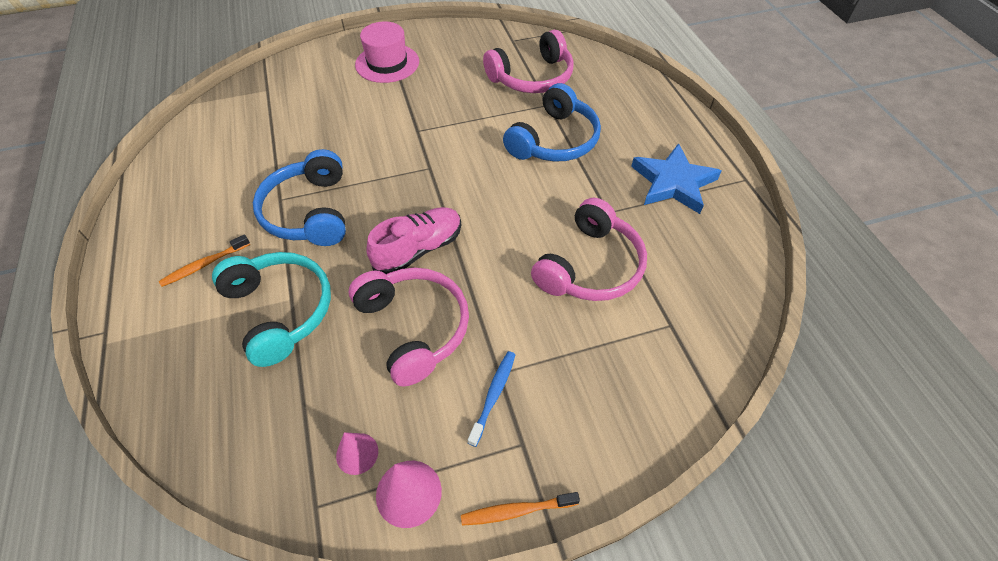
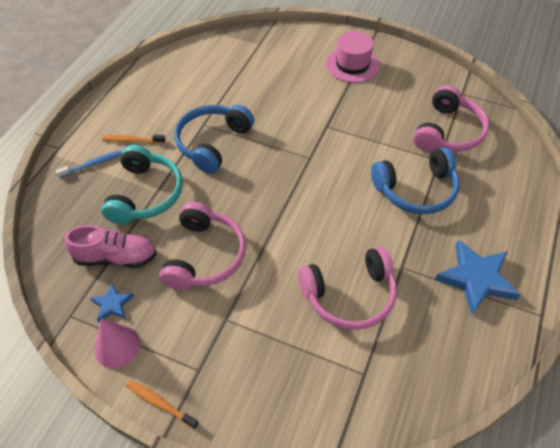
camera: 40 degrees right, 0 degrees up
pink cone [336,432,378,475] -> blue star [90,283,134,323]
pink shoe [366,207,461,274] -> pink shoe moved to [65,225,157,268]
blue toothbrush [468,351,516,447] -> blue toothbrush moved to [56,150,122,178]
pink headphones [483,30,574,93] -> pink headphones turned 75 degrees counterclockwise [413,85,489,152]

